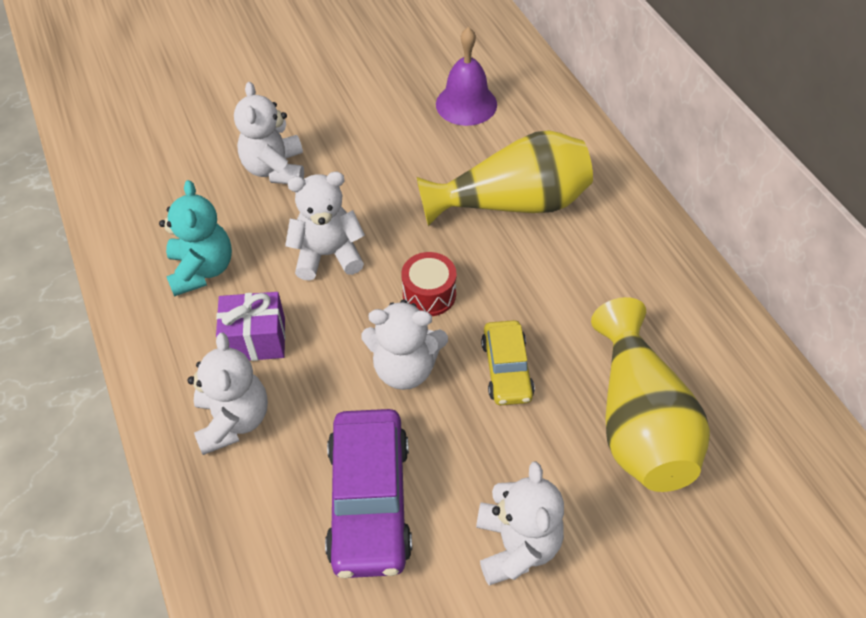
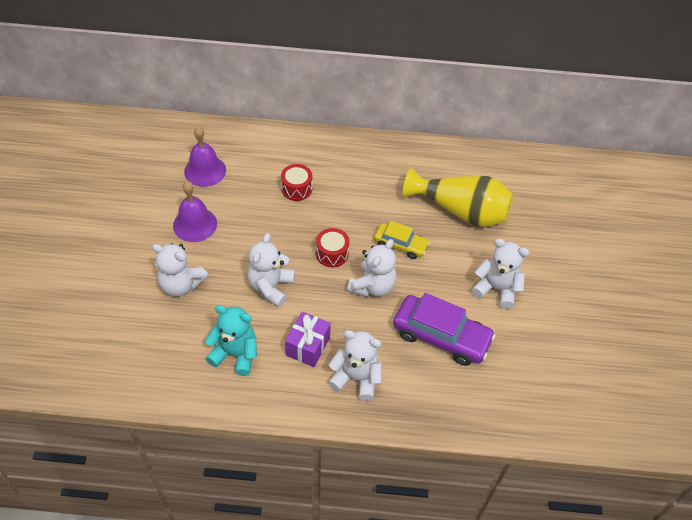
camera: 65 degrees left, 0 degrees up
yellow vase [417,130,593,226] -> red drum [281,164,312,201]
none -> purple bell [173,181,217,242]

